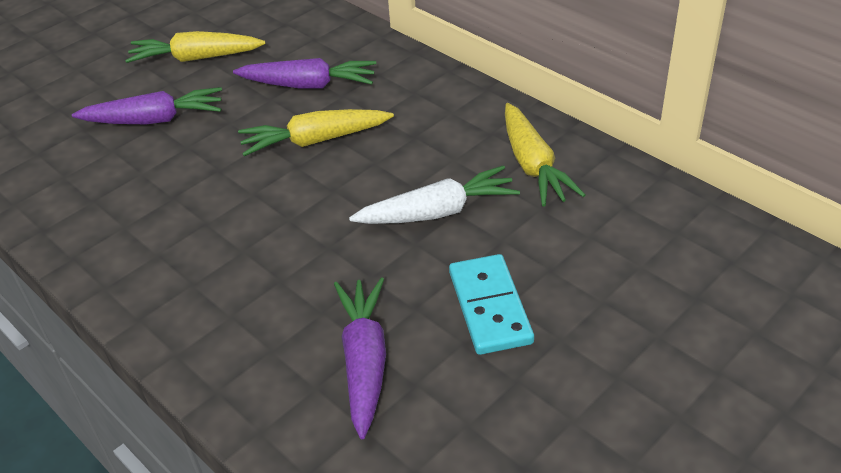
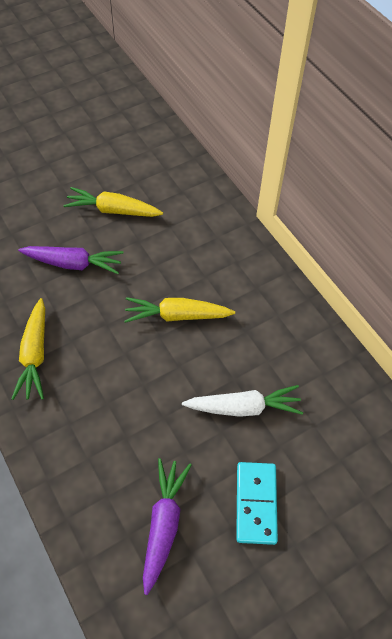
camera: 10 degrees right, 15 degrees up
purple carrot [233,58,376,89] -> none
yellow carrot [505,103,585,207] -> yellow carrot moved to [11,298,45,400]

